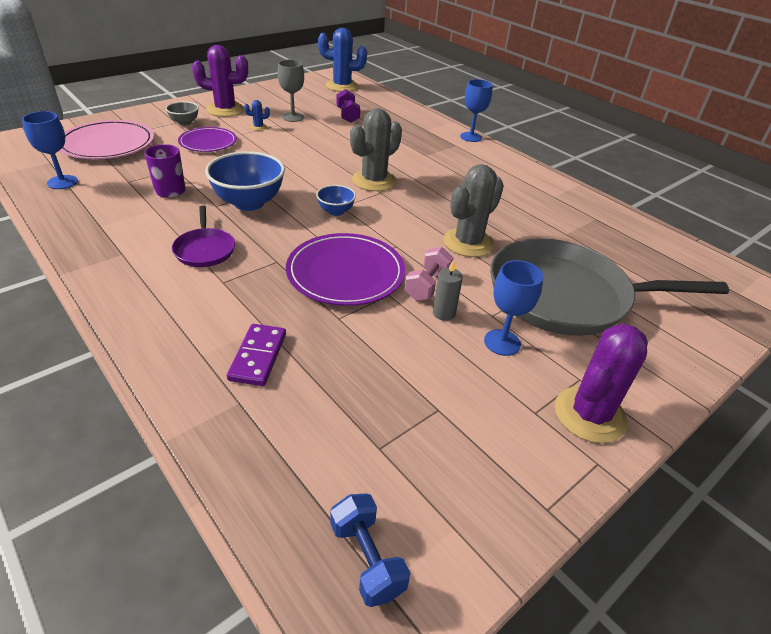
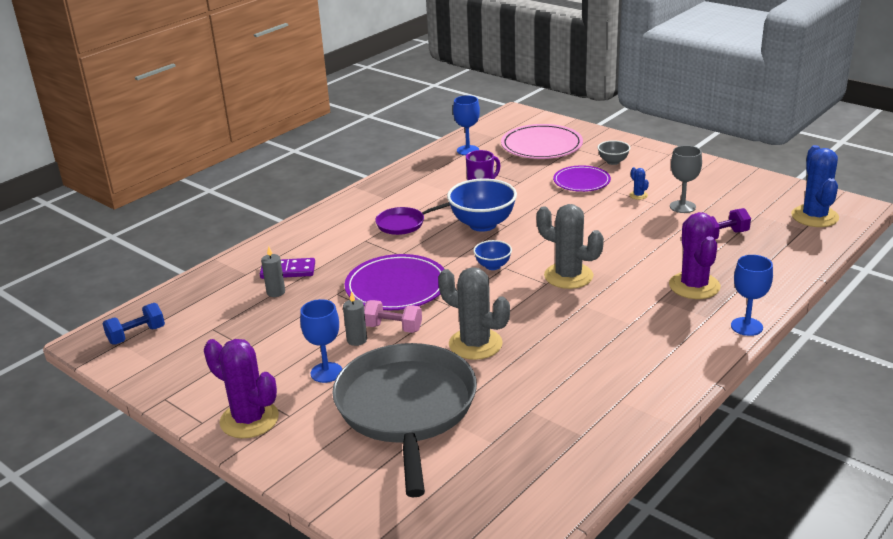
camera: 85 degrees right, 10 degrees down
purple cactus [192,45,248,117] -> purple cactus moved to [669,212,721,299]
none -> grey candle [261,246,285,297]

